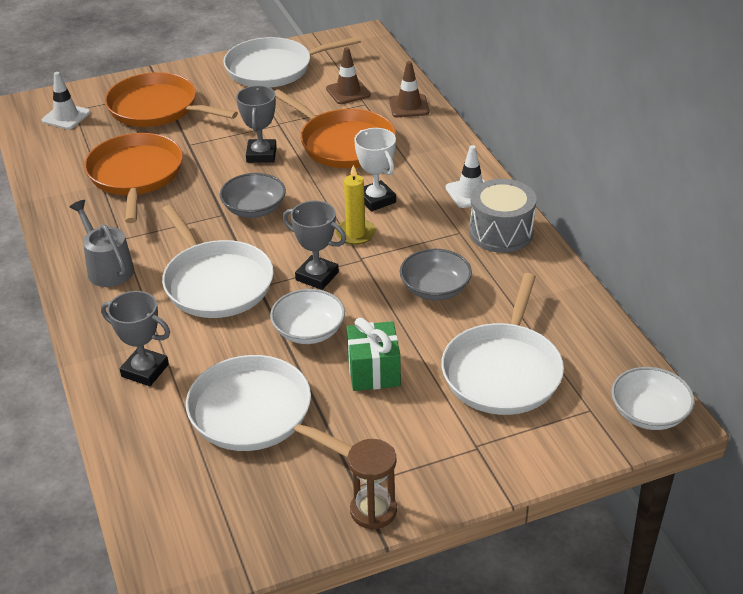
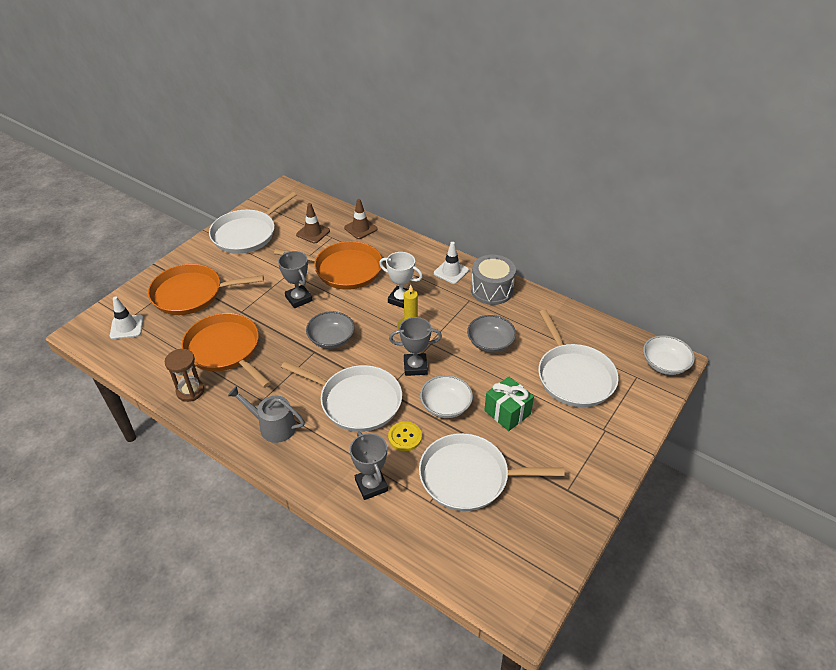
camera: 35 degrees left, 5 degrees up
grey trophy [101,291,170,386] -> grey trophy turned 75 degrees clockwise [350,432,388,500]
brown hourglass [348,439,397,530] -> brown hourglass moved to [165,349,204,402]
none -> yellow button [388,422,422,451]

